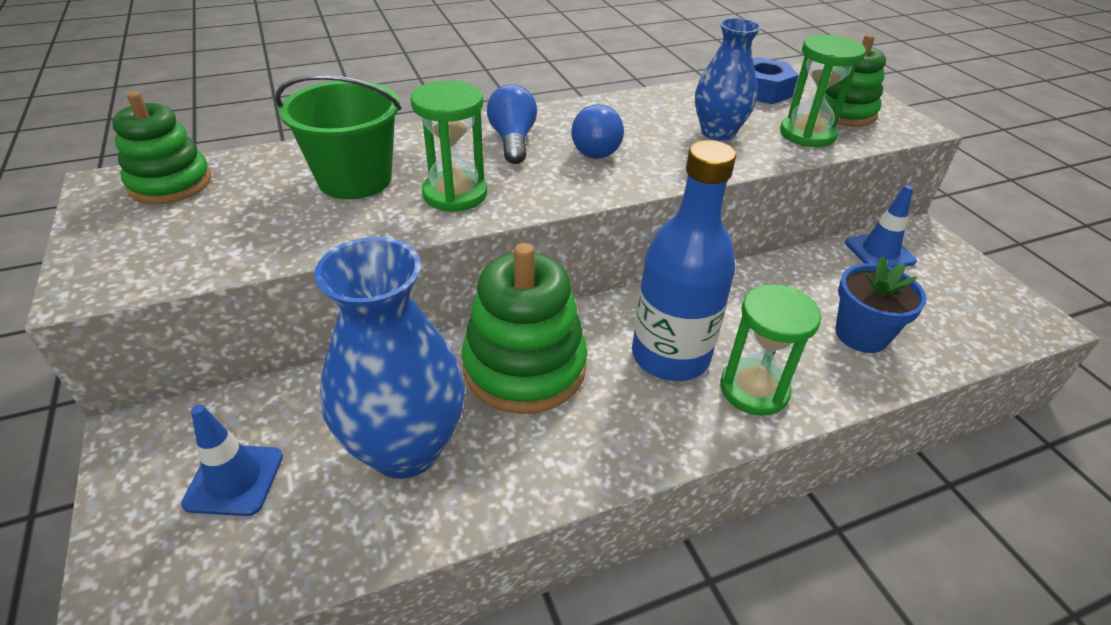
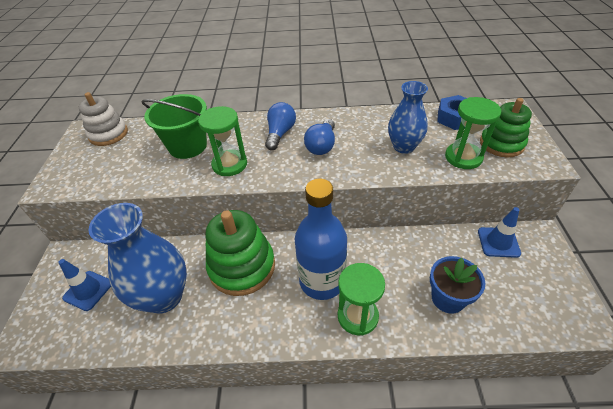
camera: 25 degrees right, 5 degrees up
green stacking toy [112,92,211,204] -> white stacking toy [79,92,128,146]

